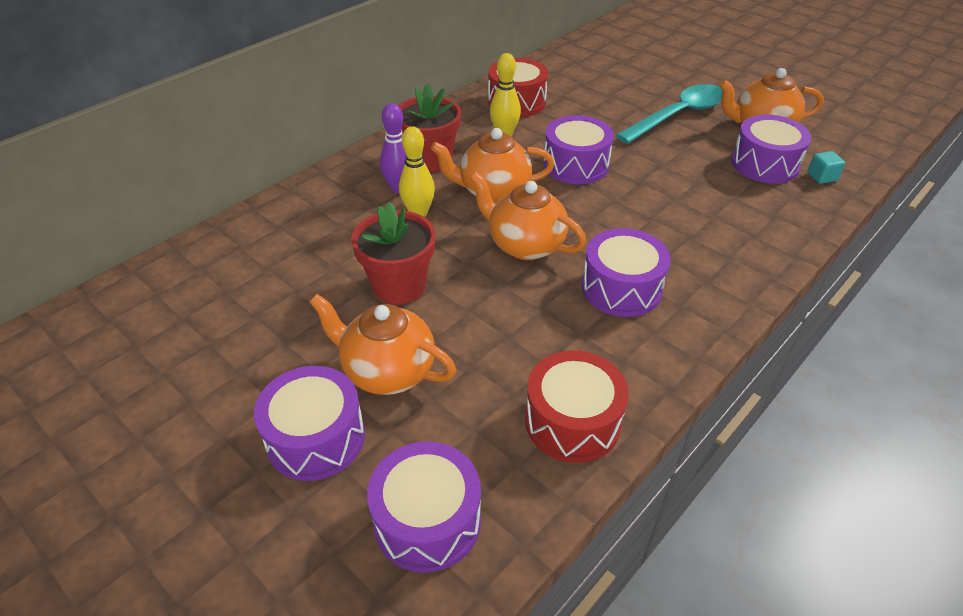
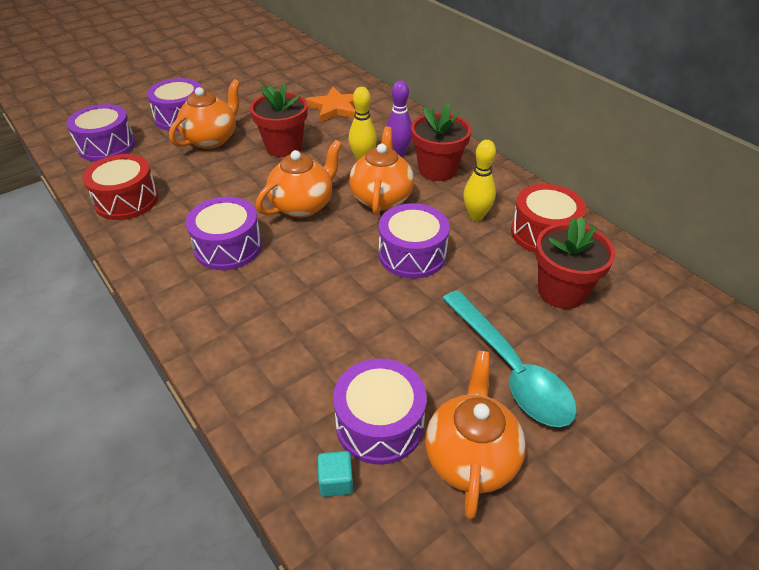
camera: 100 degrees right, 0 degrees up
none -> orange star [305,86,355,122]
none -> red flower pot [535,216,615,309]

